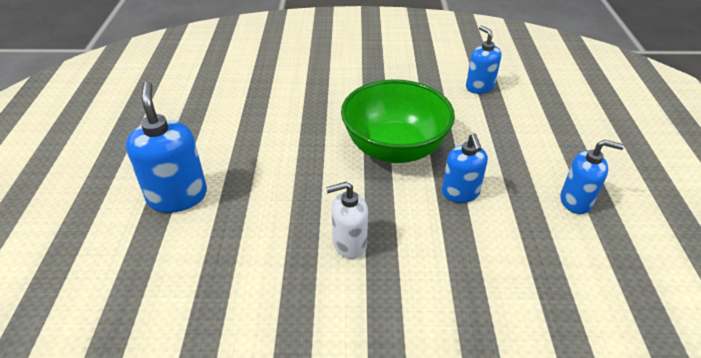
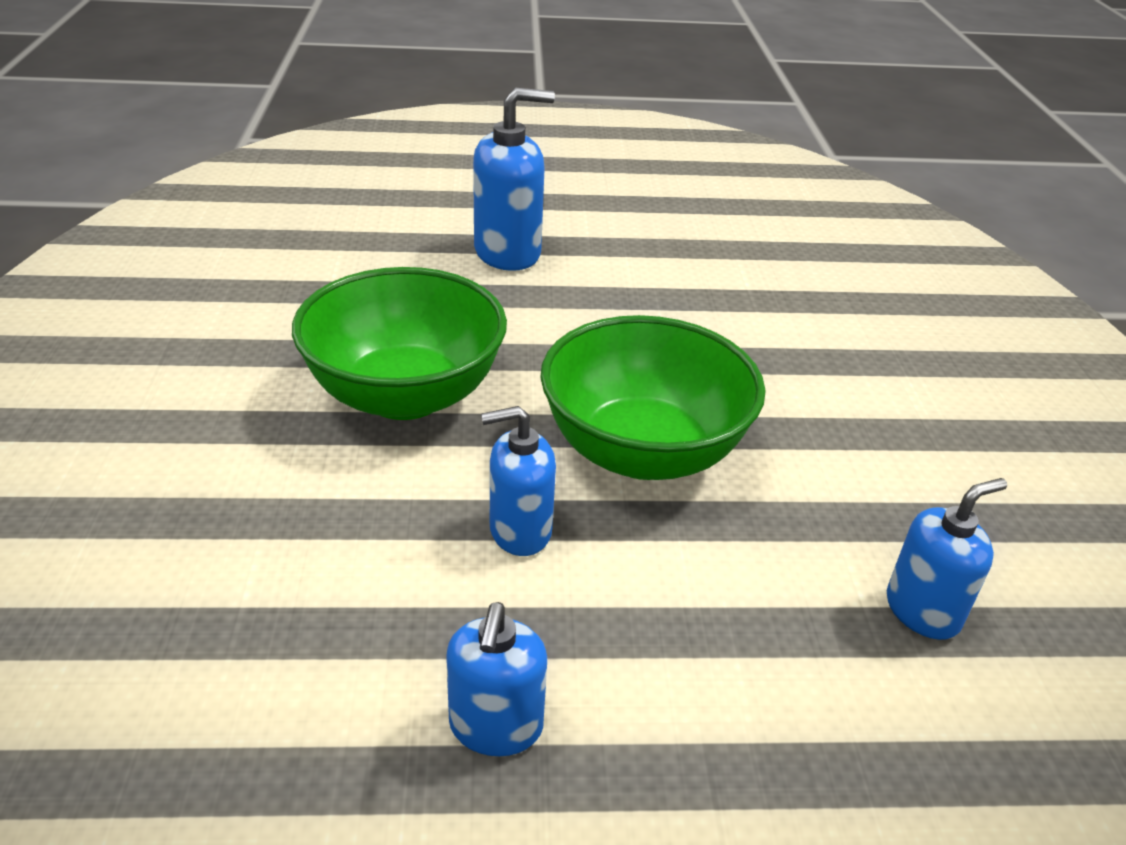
camera: 85 degrees right, 5 degrees down
white soap dispenser [326,182,368,259] -> green bowl [292,267,507,420]

